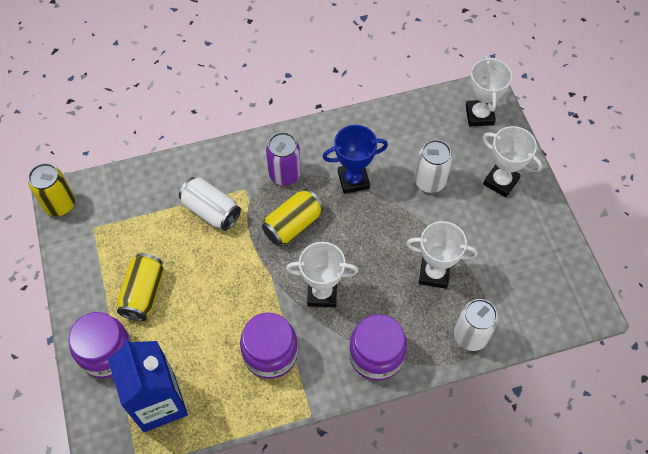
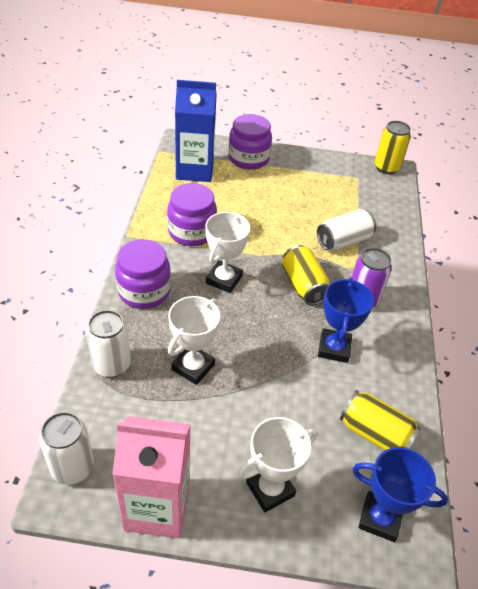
camera: 110 degrees right, 15 degrees down
yellow can [117,253,164,321] -> yellow can moved to [340,390,421,450]
white can [414,140,453,193] -> white can moved to [39,412,94,485]
white trophy [466,56,512,126] -> blue trophy [352,447,448,542]
none -> pink carton [112,416,191,539]

